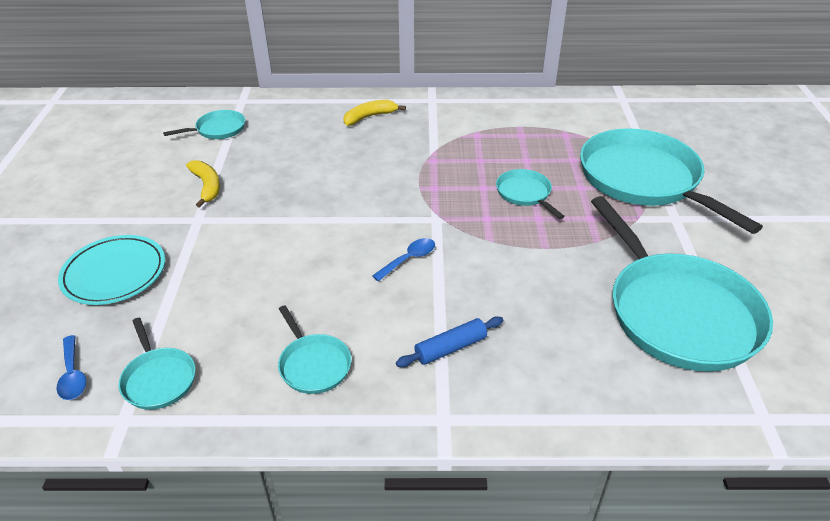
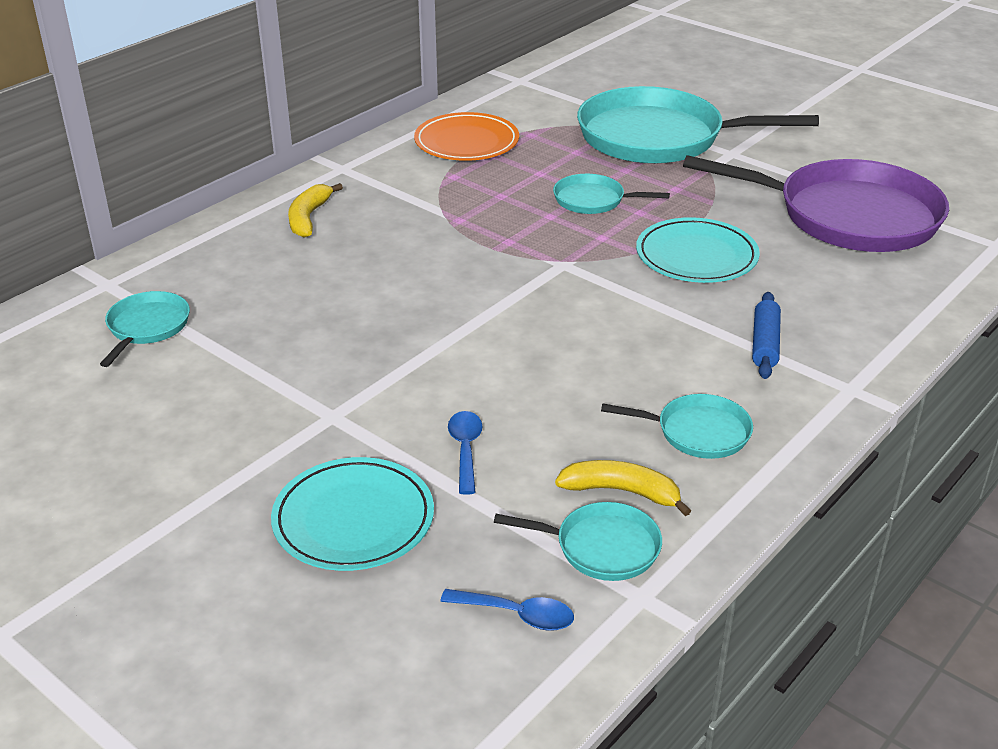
camera: 50 degrees left, 5 degrees down
yellow banana [186,160,220,208] -> yellow banana moved to [555,460,691,516]
blue spoon [372,238,435,281] -> blue spoon moved to [448,411,482,495]
turquoise pan [591,196,773,372] -> purple pan [683,155,949,252]
none -> orange plate [414,112,519,161]
none -> turquoise plate [636,217,760,283]

